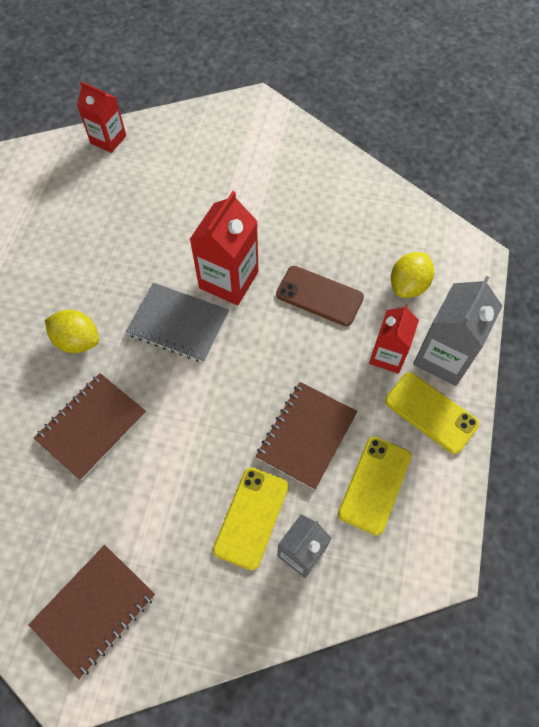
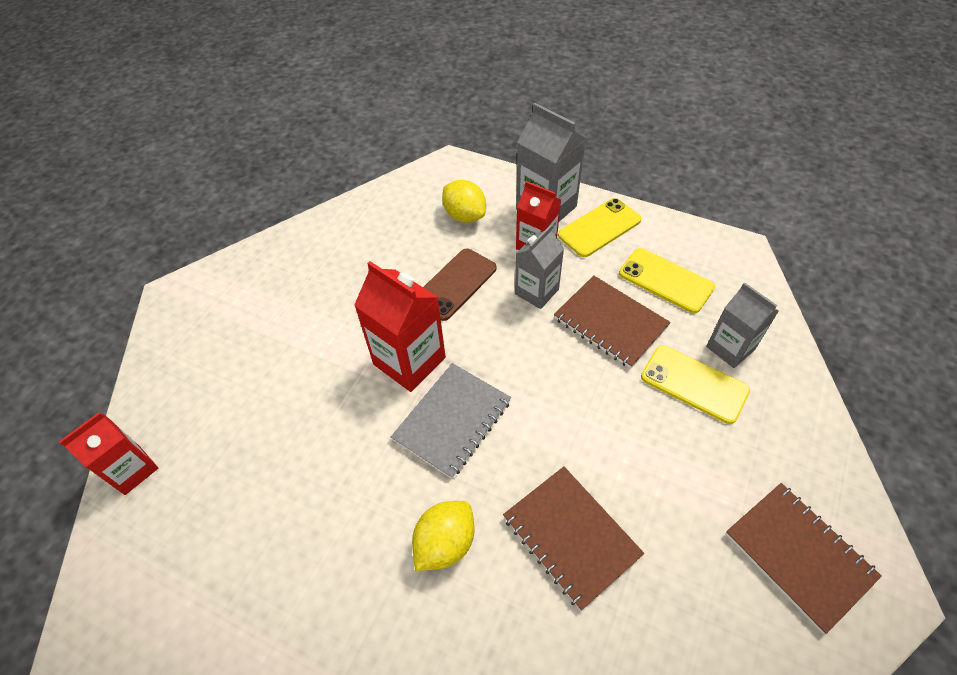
camera: 75 degrees left, 10 degrees down
none -> grey carton [515,225,564,309]

